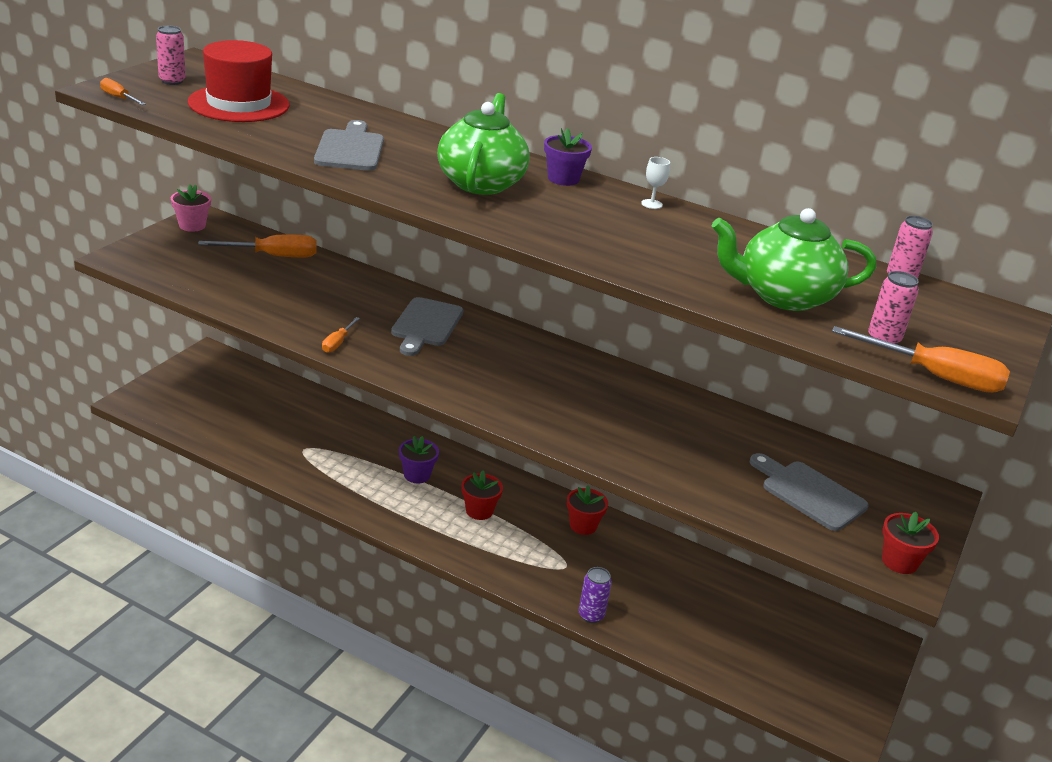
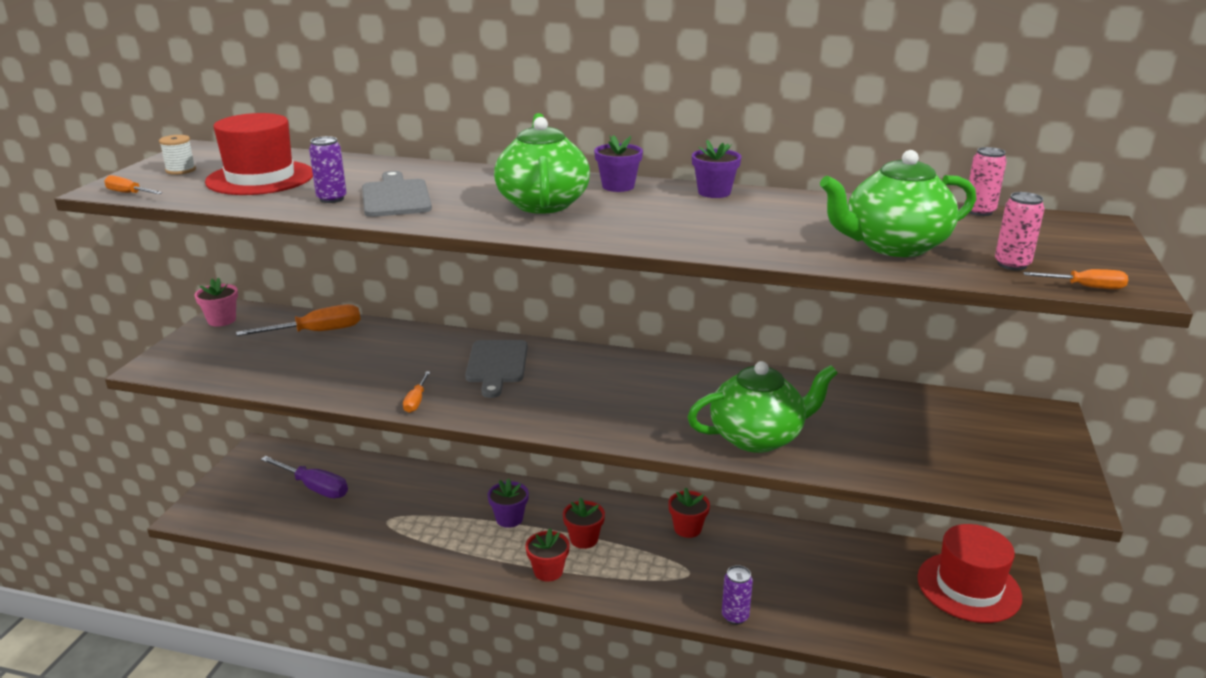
camera: 10 degrees left, 5 degrees down
pink can [156,26,186,85] -> white spool [159,135,196,175]
white goblet [641,157,670,209] -> purple flower pot [692,140,742,198]
grey cutting board [750,453,869,531] -> none
orange screwdriver [832,326,1010,393] -> orange screwdriver [1023,269,1128,289], size x0.54
red flower pot [882,512,939,574] -> red flower pot moved to [525,529,570,581]
none -> purple screwdriver [261,456,348,498]
none -> purple can [309,136,346,203]
none -> green teapot [688,361,837,453]
none -> red hat [917,524,1022,623]

